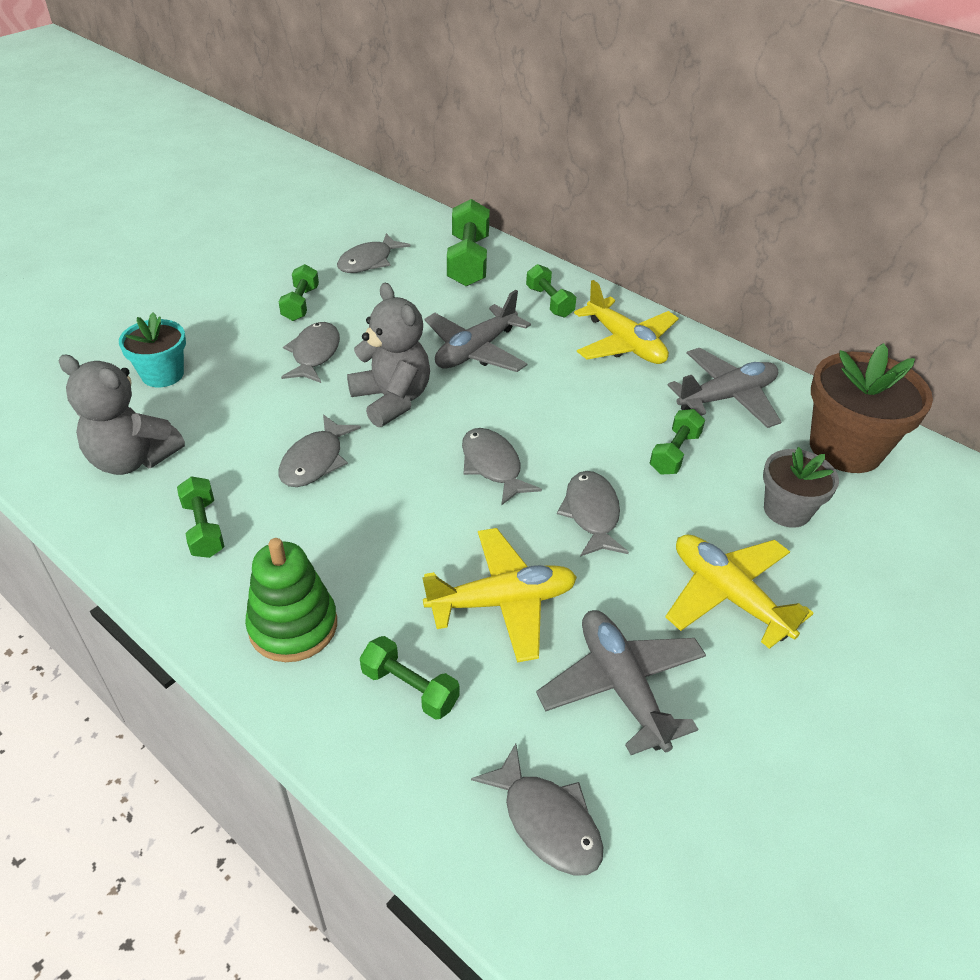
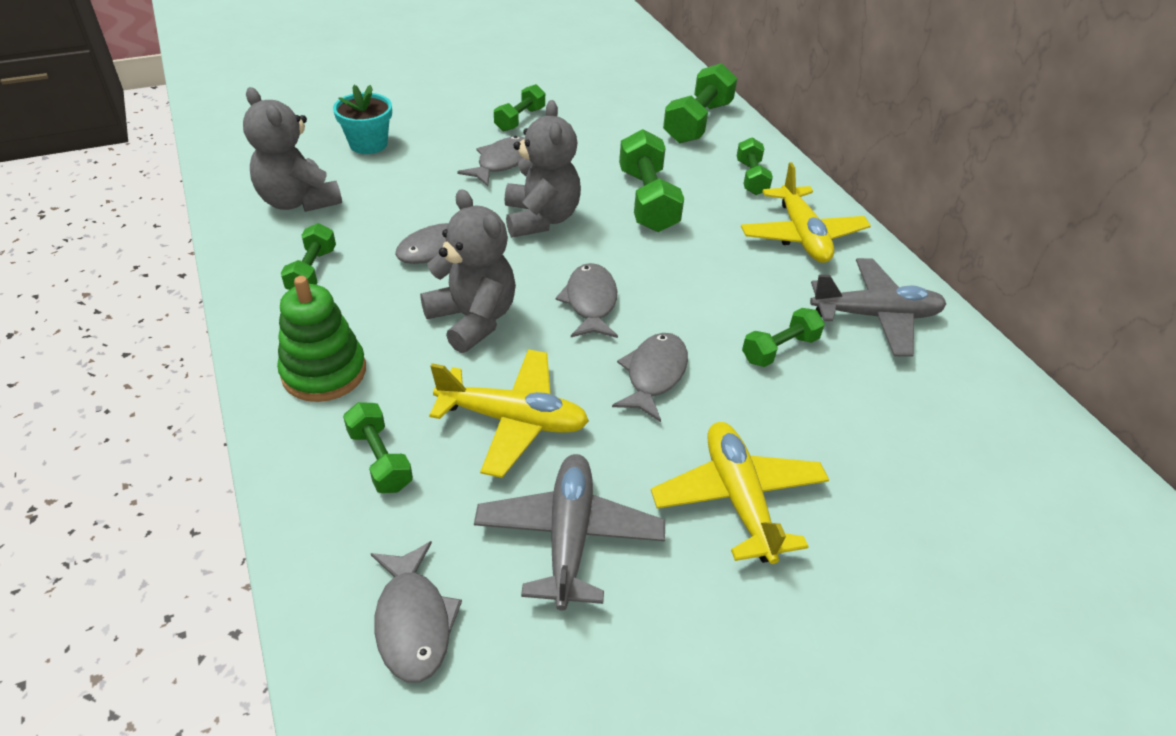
camera: 25 degrees right, 0 degrees up
grey fish [337,233,410,273] -> none
grey plane [424,290,531,372] -> green dumbbell [619,129,684,232]
grey flower pot [763,447,839,528] -> none
brown flower pot [810,343,933,473] -> none
none -> grey teddy bear [420,189,516,353]

